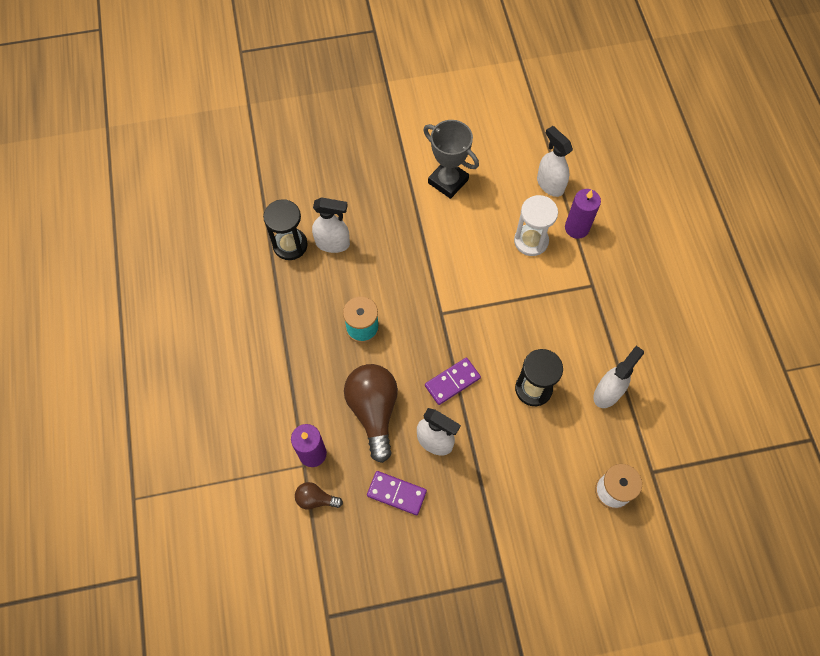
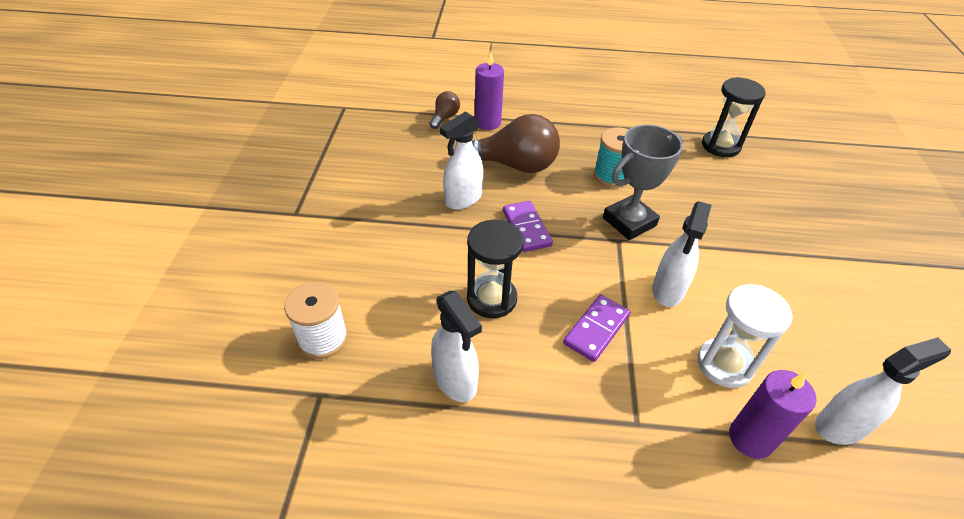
camera: 105 degrees right, 20 degrees down
white spray bottle [312,197,350,253] -> white spray bottle moved to [652,201,712,307]
purple domino [367,471,427,515] -> purple domino moved to [563,295,630,362]
grey trophy [423,120,479,199] -> grey trophy moved to [603,125,683,240]

